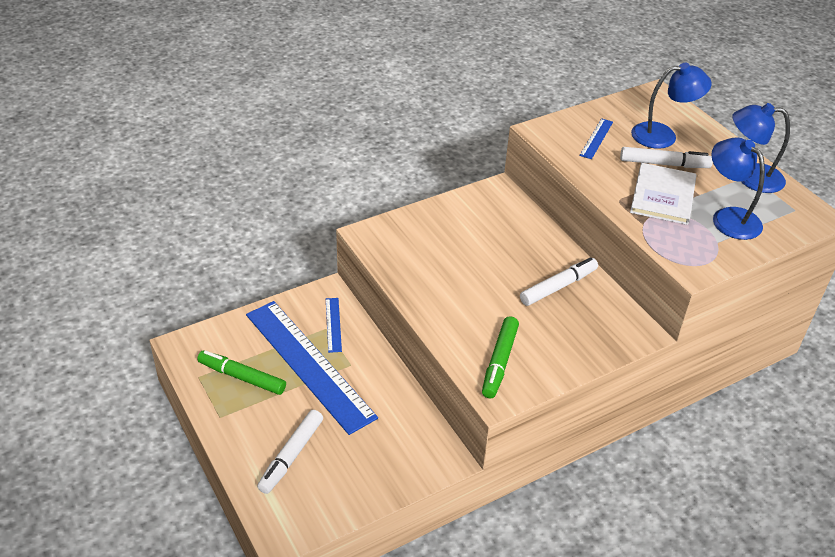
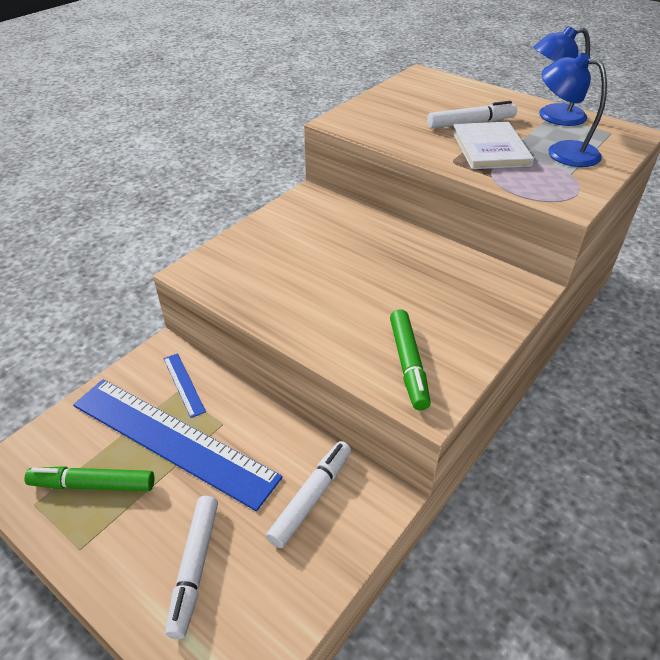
camera: 20 degrees left, 0 degrees up
white marker [520,257,598,306] -> white marker moved to [266,441,351,548]
blue ruler [579,118,613,159] -> none
blue lamp [631,63,712,149] -> none

